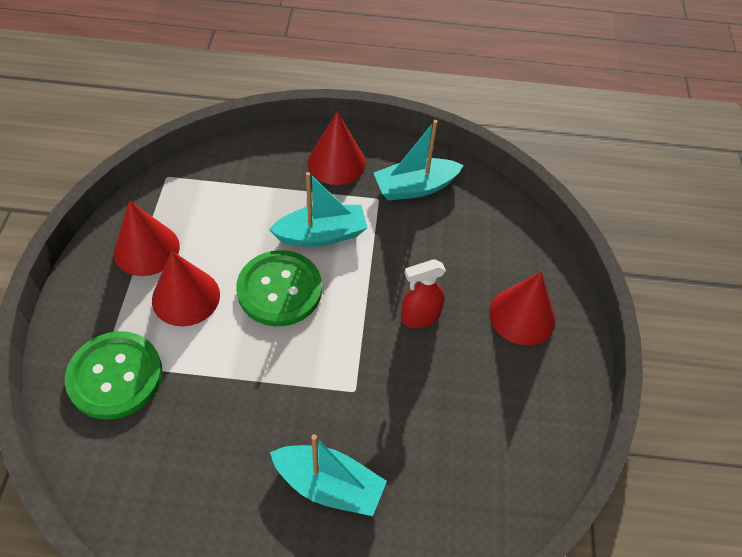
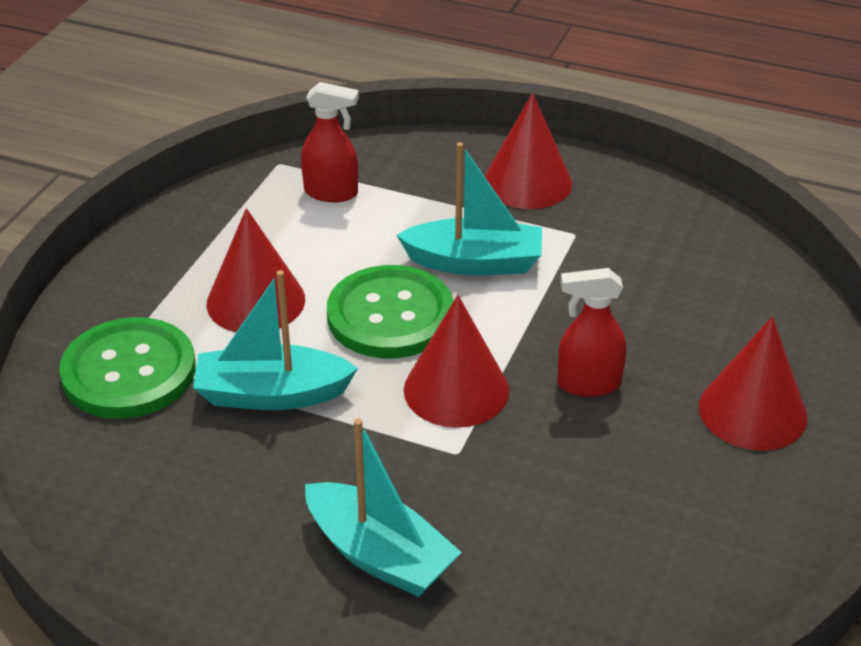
camera: 20 degrees right, 15 degrees down
red cone [114,200,180,276] -> red cone moved to [404,295,509,428]
turquoise boat [374,120,463,201] -> turquoise boat moved to [193,270,358,410]
none -> red spray bottle [301,82,359,202]

